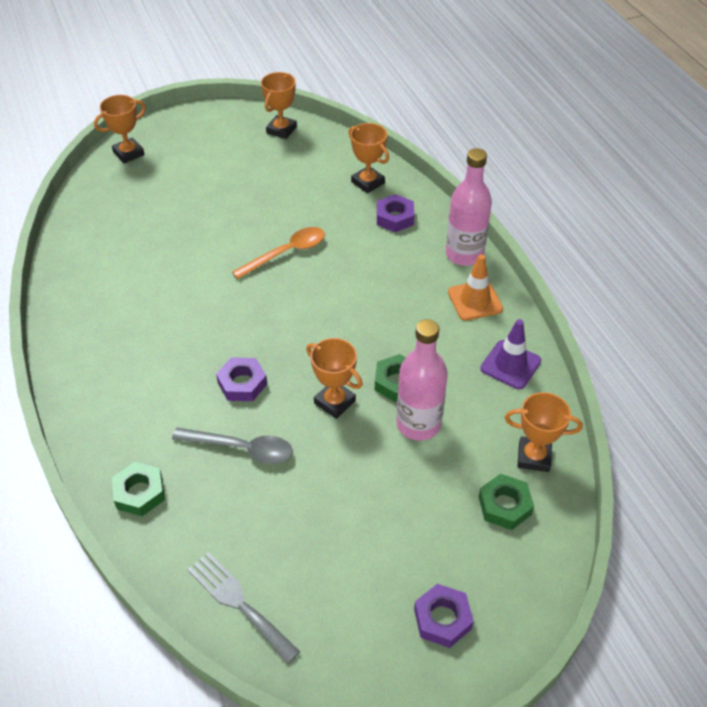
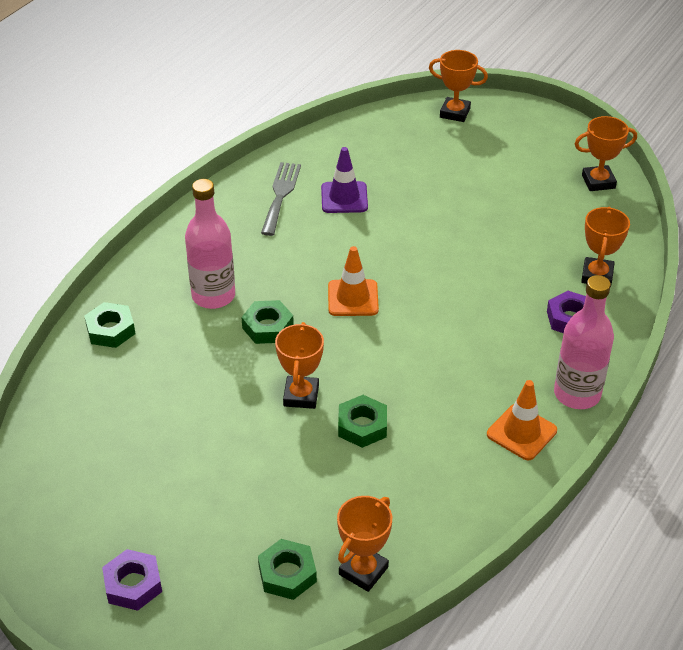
camera: 55 degrees right, 5 degrees down
grey spoon [172,428,293,464] -> none
grey fork [187,552,300,664] -> grey fork moved to [261,162,301,236]
purple nut [216,357,267,401] -> green nut [241,300,294,344]
orange spoon [232,227,325,279] -> none
pink bottle [396,319,448,441] -> pink bottle moved to [185,179,235,309]
purple traffic cone [480,319,541,389] -> purple traffic cone moved to [321,147,368,213]
orange trophy [505,392,583,472] -> orange trophy turned 60 degrees clockwise [337,496,392,592]
none -> orange traffic cone [328,246,379,316]

